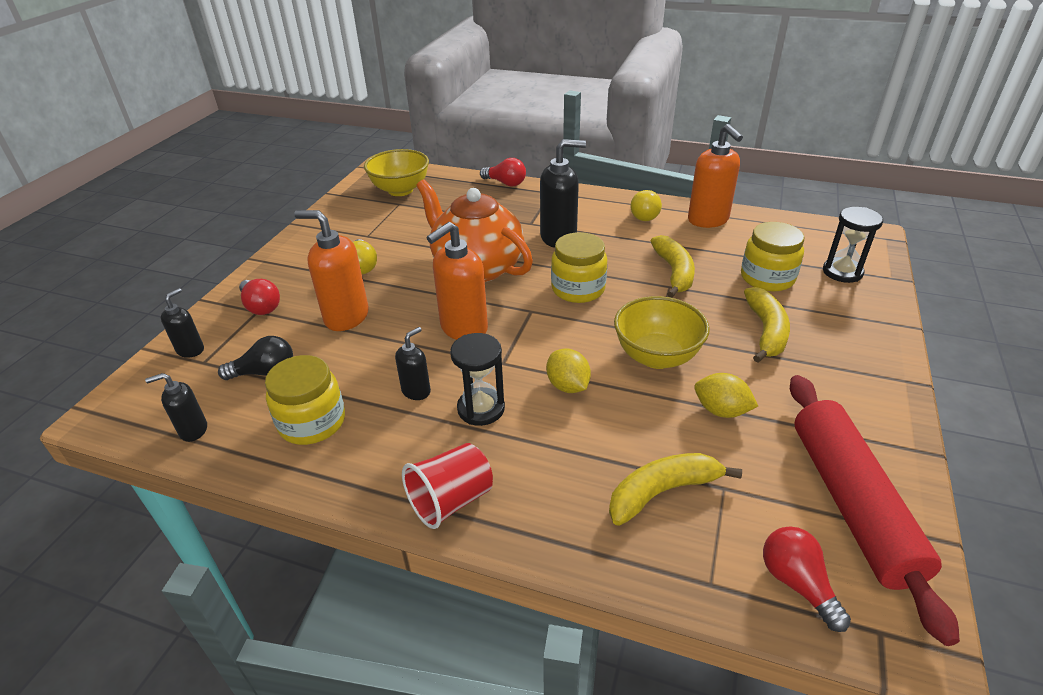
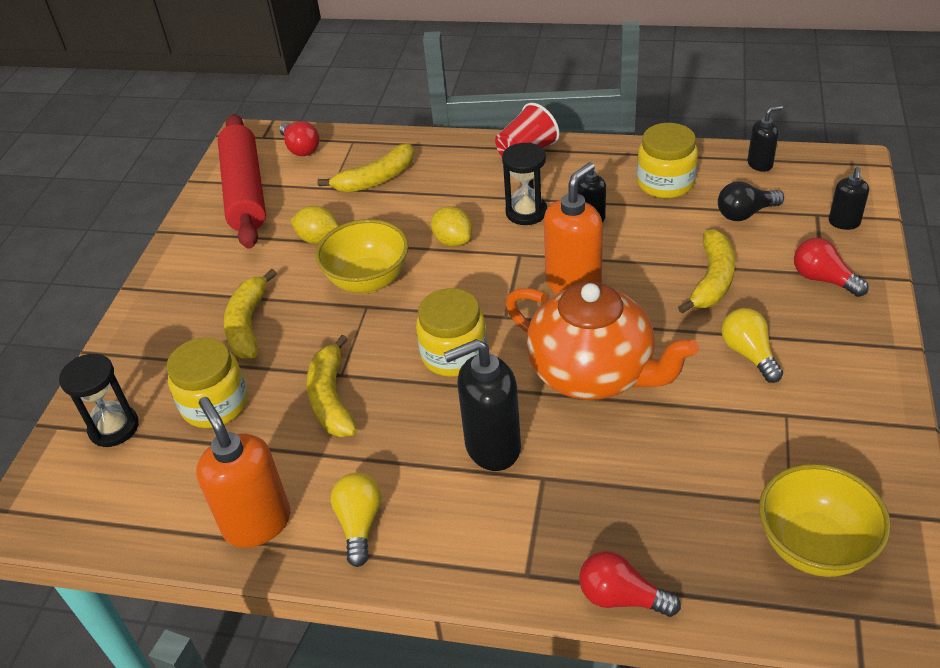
camera: 175 degrees right, 5 degrees up
orange soap dispenser [294,210,369,331] -> yellow banana [678,230,735,313]

